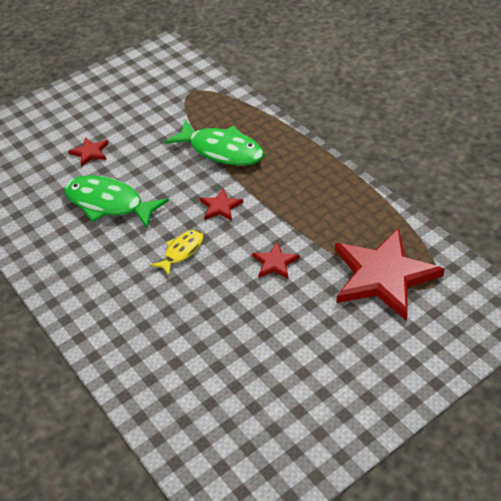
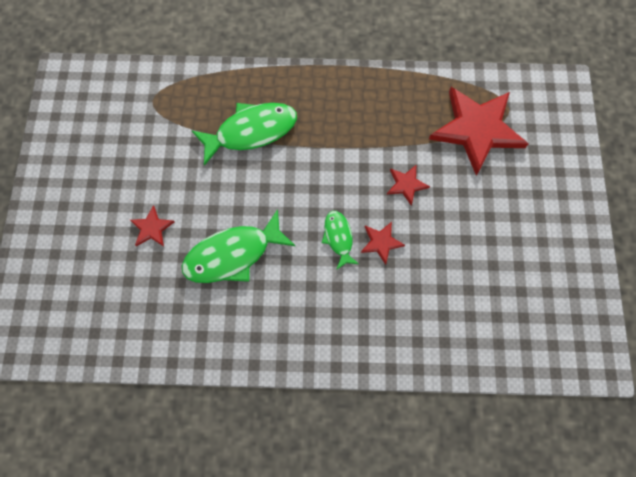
camera: 55 degrees left, 25 degrees up
yellow fish [151,230,203,276] -> green fish [322,211,359,270]
red star [200,188,244,221] -> red star moved to [361,222,405,265]

